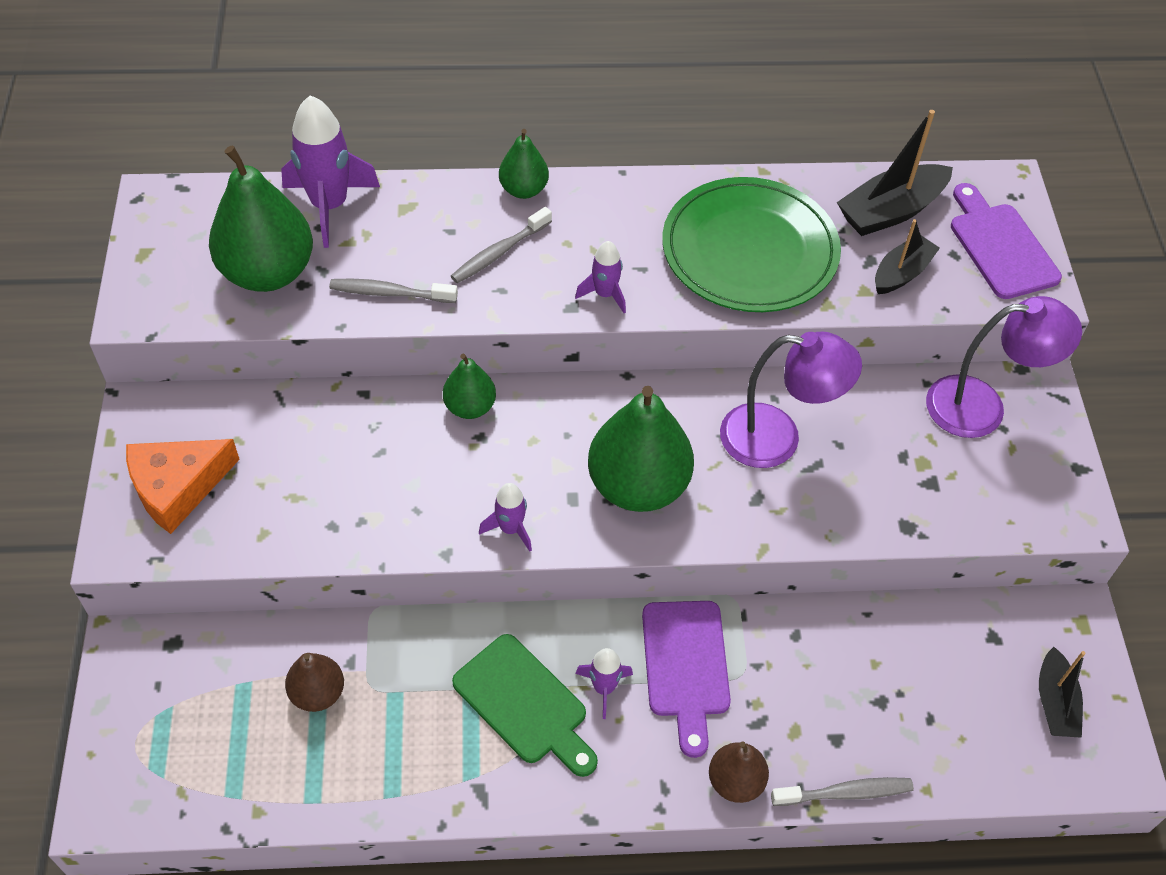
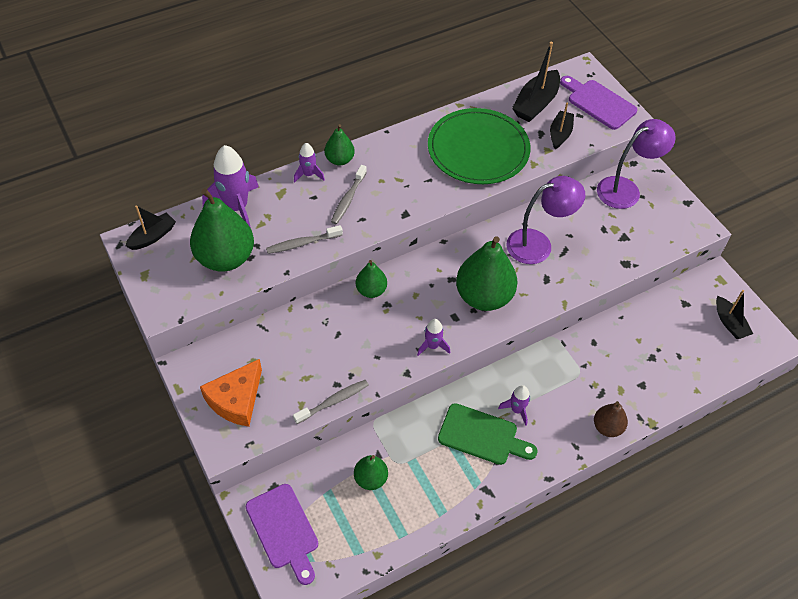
camera: 25 degrees left, 0 degrees up
brown pear [285,653,344,712] -> green pear [354,455,388,490]
purple rocket [575,241,626,313] -> purple rocket moved to [294,143,325,183]
purple cutting board [642,601,731,758] -> purple cutting board moved to [246,484,318,585]
grey toothbrush [771,777,914,806] -> grey toothbrush moved to [293,380,369,424]
none -> black boat [126,206,176,250]

